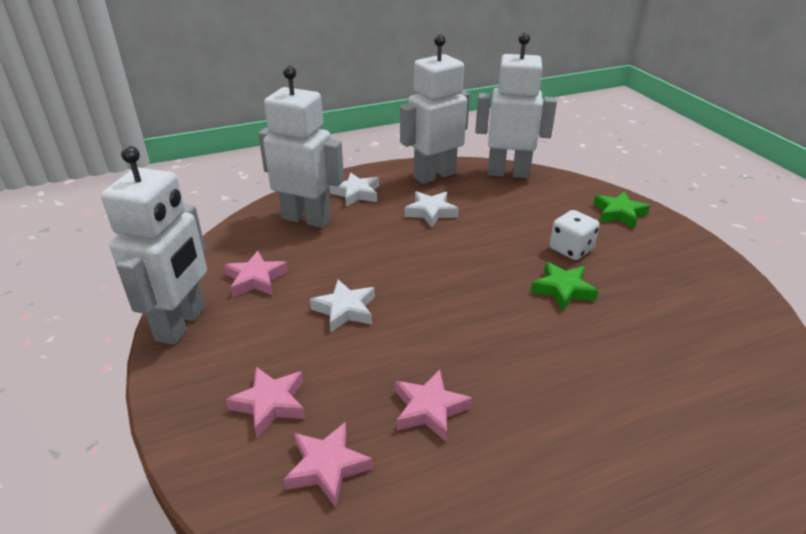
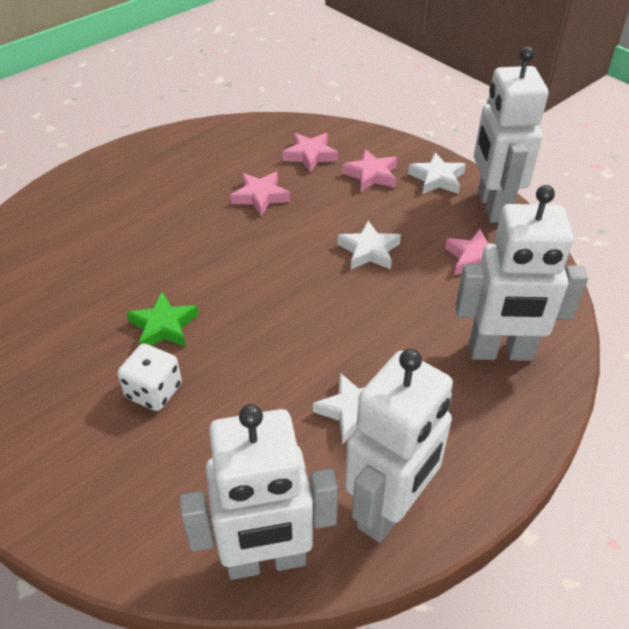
camera: 160 degrees right, 10 degrees up
white star [330,172,379,207] -> white star moved to [408,152,466,194]
green star [593,191,650,229] -> none

